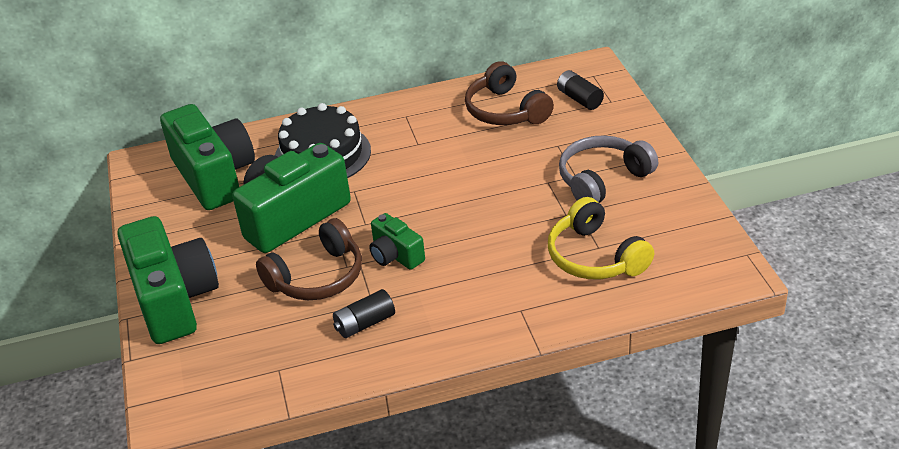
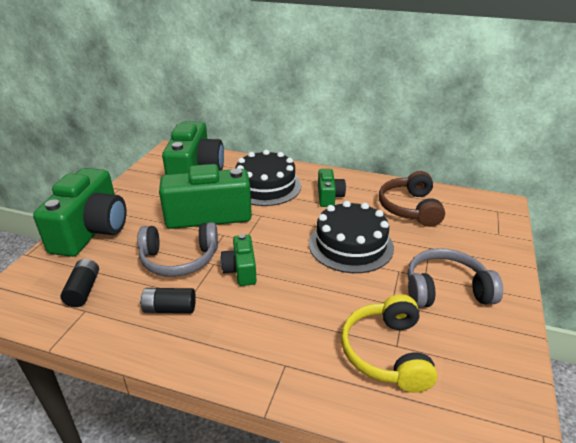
camera: 30 degrees right, 5 degrees down
brown headphones [256,218,362,300] -> grey headphones [137,222,218,277]
black battery [557,70,604,110] -> black battery moved to [61,259,99,307]
none -> black cake [309,201,394,273]
none -> green camera [318,169,346,207]

